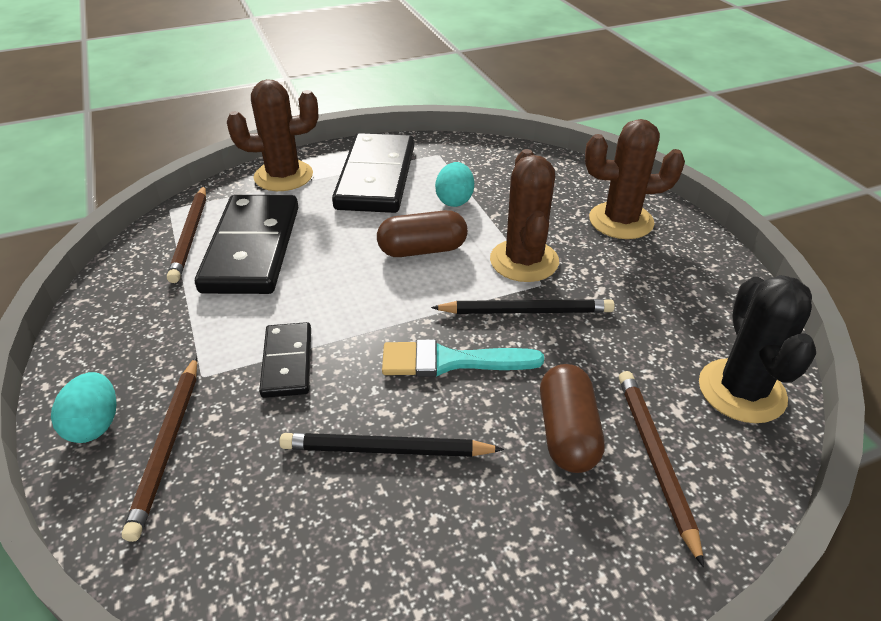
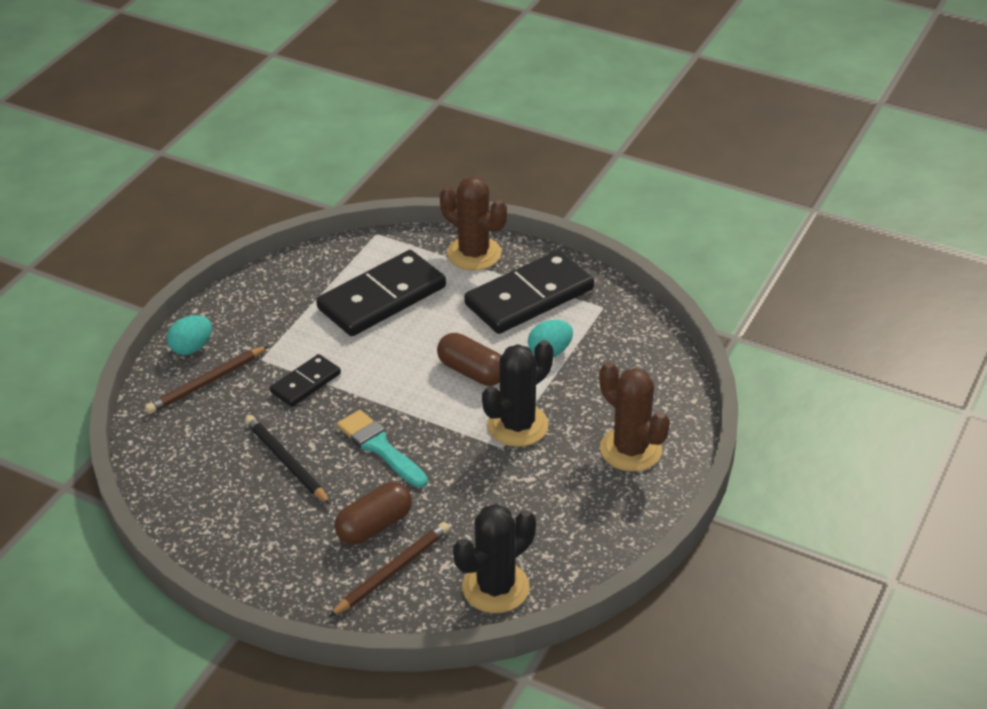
camera: 50 degrees right, 0 degrees up
brown pencil [167,186,206,283] -> none
black pencil [431,299,615,314] -> none
brown cactus [490,149,559,282] -> black cactus [482,340,553,447]

